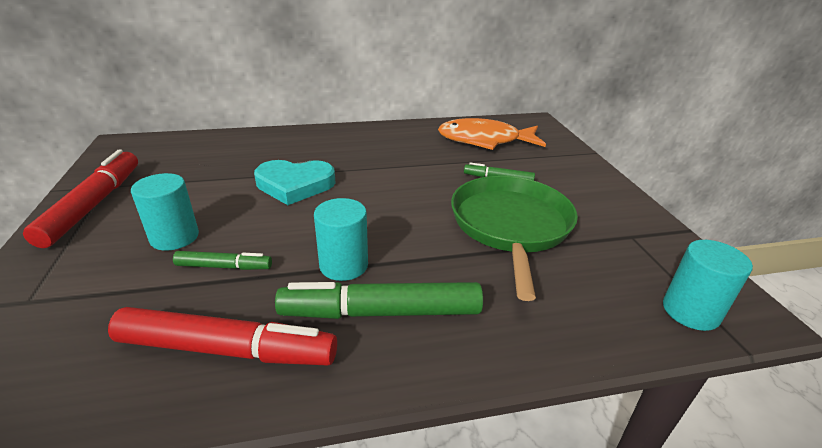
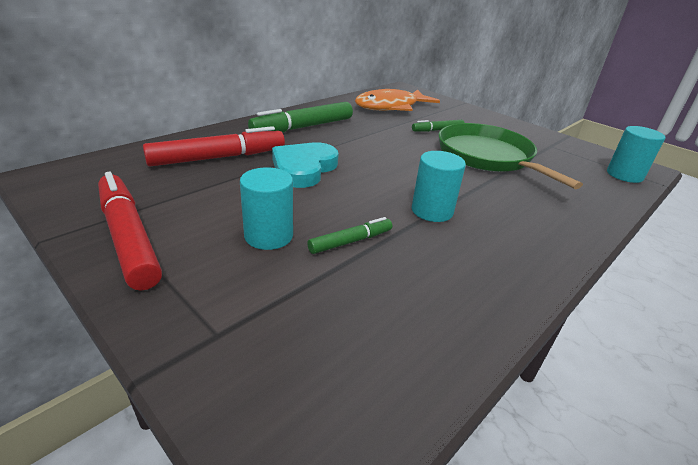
camera: 35 degrees left, 0 degrees up
red marker [108,307,337,366] -> red marker moved to [143,126,285,166]
turquoise heart [254,160,336,205] -> turquoise heart turned 150 degrees clockwise [272,142,339,188]
green marker [275,282,483,319] -> green marker moved to [248,102,353,132]

